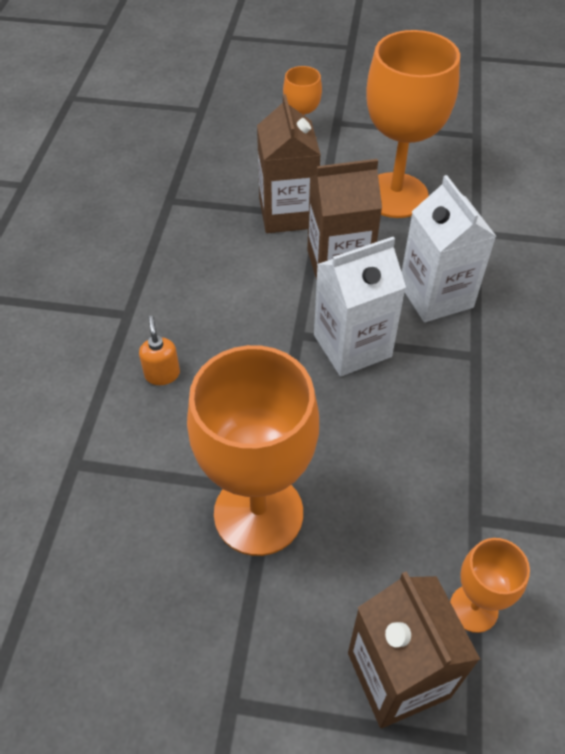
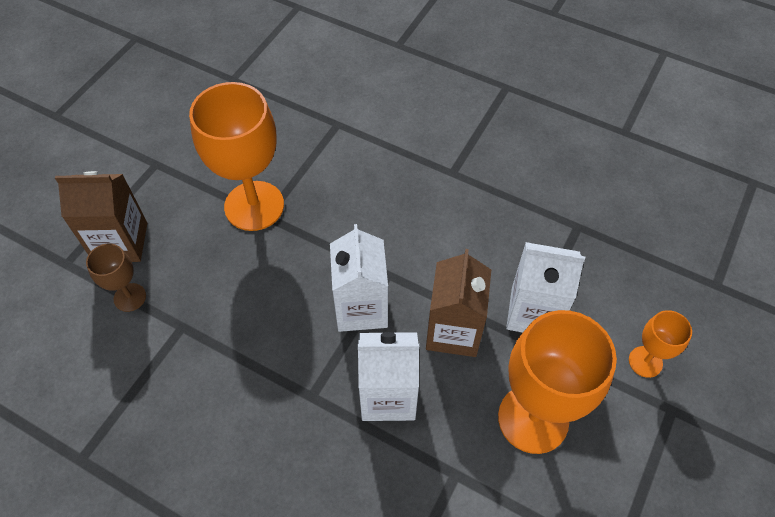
camera: 110 degrees right, 5 degrees up
orange soap dispenser [139,316,180,385] -> none
brown carton [257,94,321,233] -> white carton [506,242,585,333]
orange goblet [450,538,530,633] -> brown goblet [86,243,146,312]

